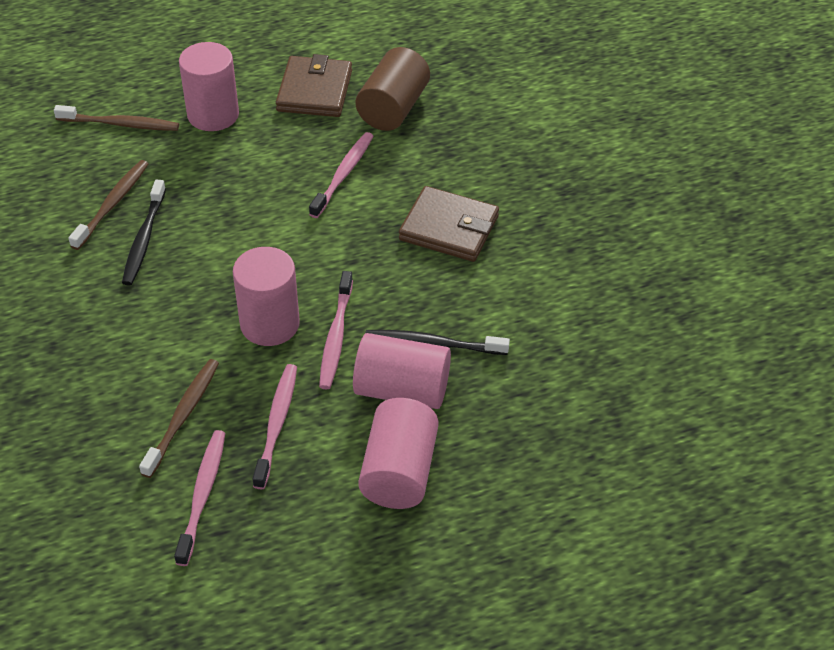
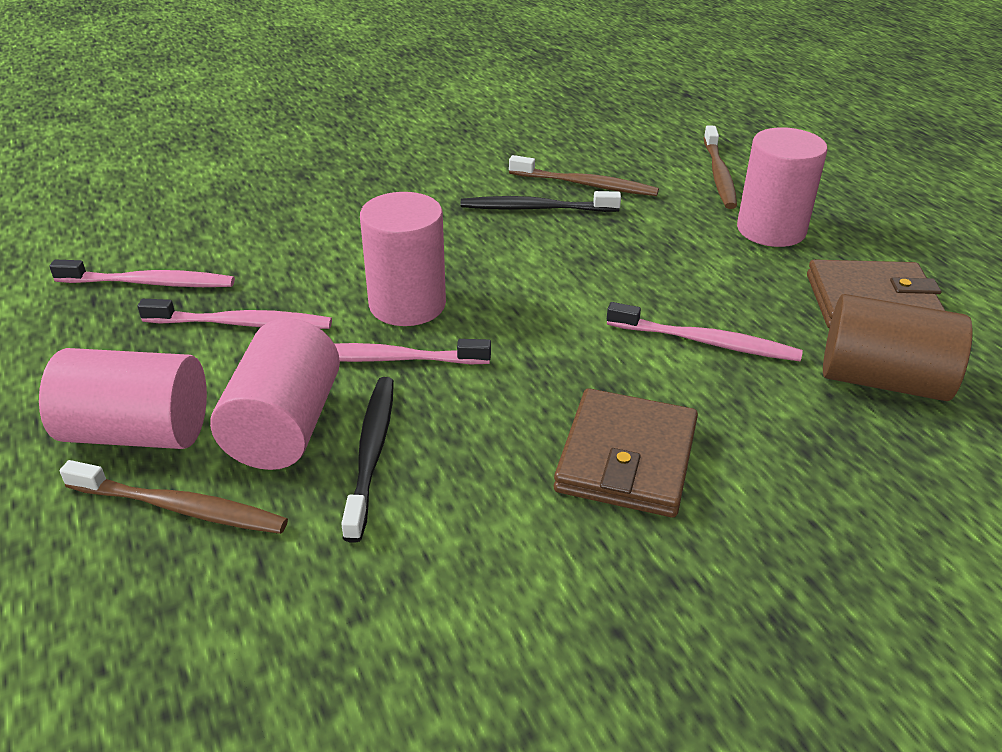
camera: 85 degrees right, 10 degrees down
brown toothbrush [139,359,219,478] -> brown toothbrush moved to [60,460,288,534]

